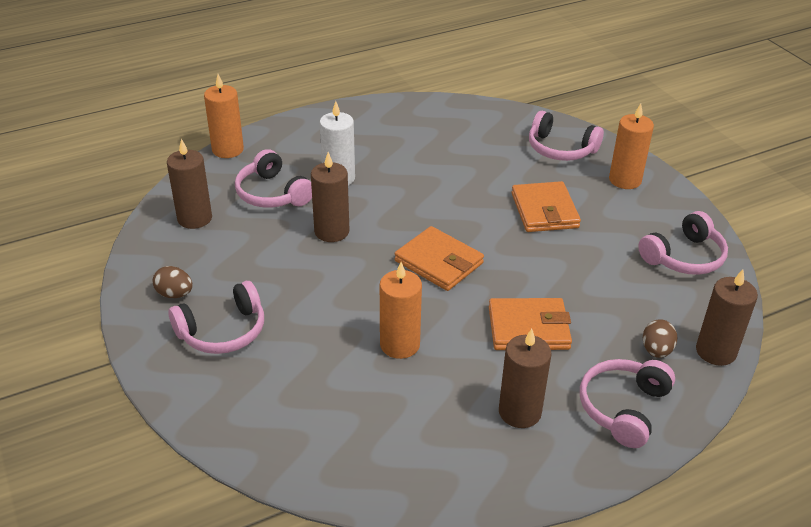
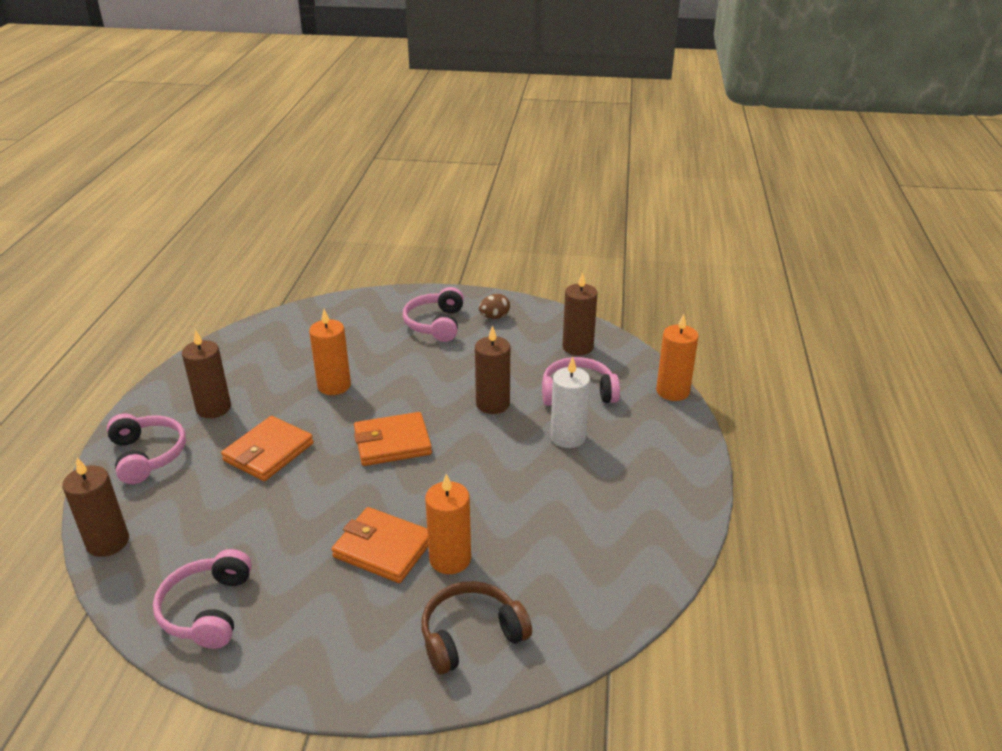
camera: 125 degrees right, 5 degrees down
pink headphones [529,111,604,161] -> brown headphones [422,581,532,674]
orange candle [609,103,654,189] -> orange candle moved to [425,474,471,574]
brown egg [643,319,677,358] -> none

